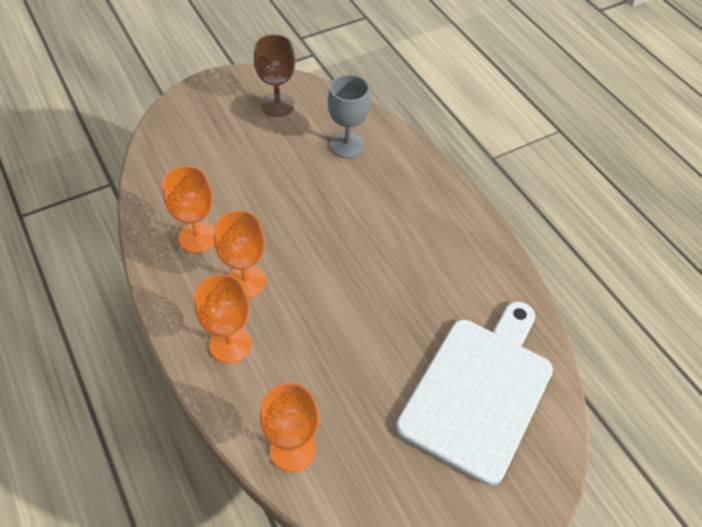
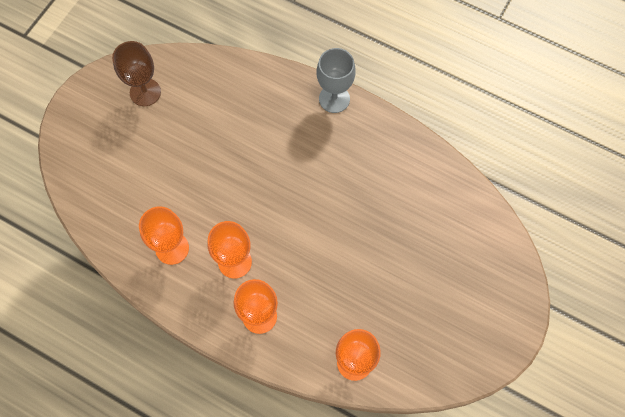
camera: 30 degrees left, 15 degrees up
grey goblet [328,74,371,158] -> grey goblet moved to [317,48,356,113]
white cutting board [396,301,553,486] -> none

